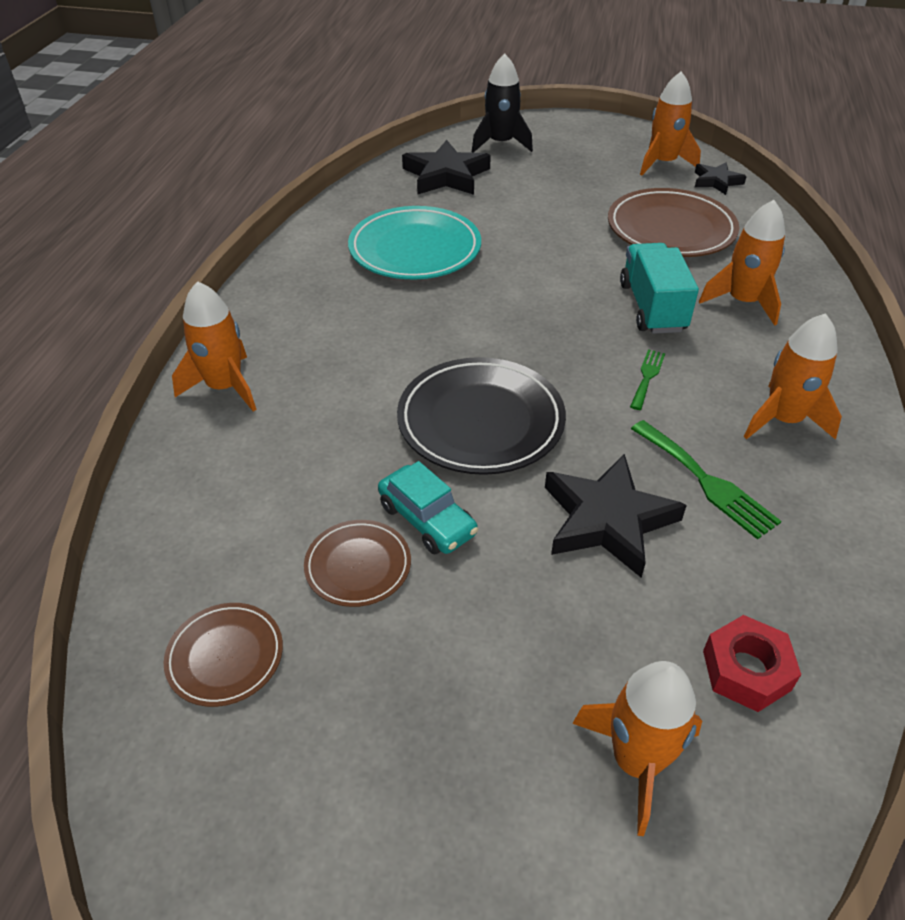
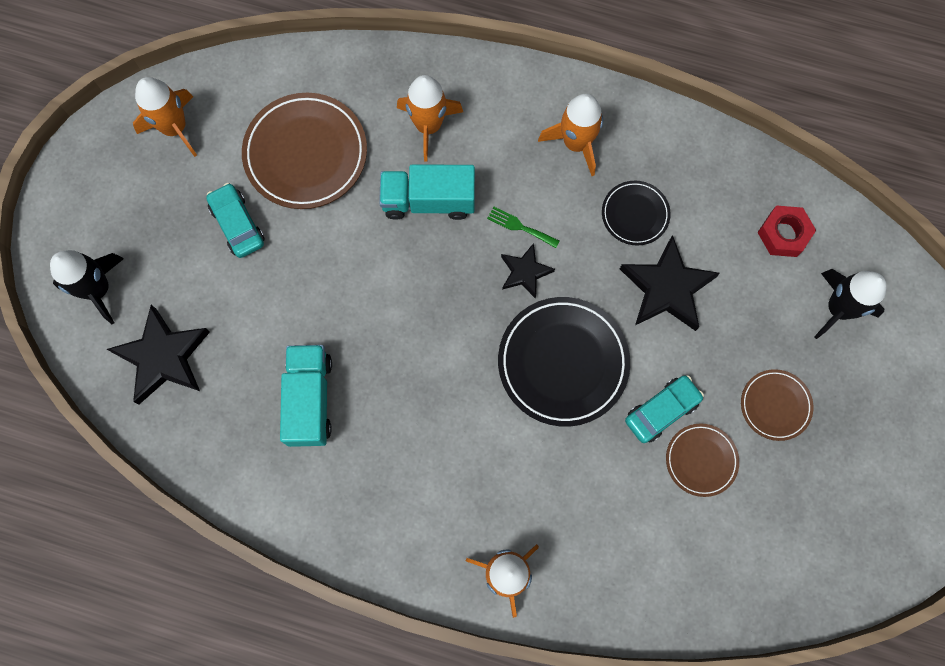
camera: 85 degrees left, 30 degrees up
brown plate [164,603,283,707] -> brown plate moved to [741,369,813,441]
turquoise plate [348,206,481,279] -> turquoise truck [280,345,332,447]
orange rocket [572,661,702,836] -> black rocket [814,269,887,339]
green fork [631,420,781,539] -> black plate [602,181,671,246]
black star [695,162,747,195] -> black star moved to [501,243,555,299]
none -> turquoise car [206,183,265,258]

